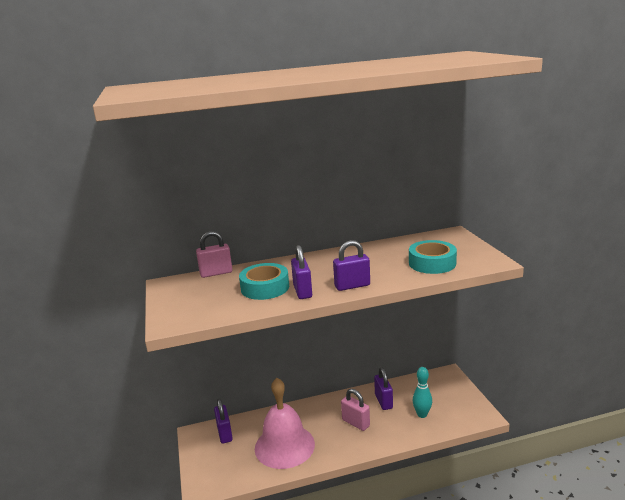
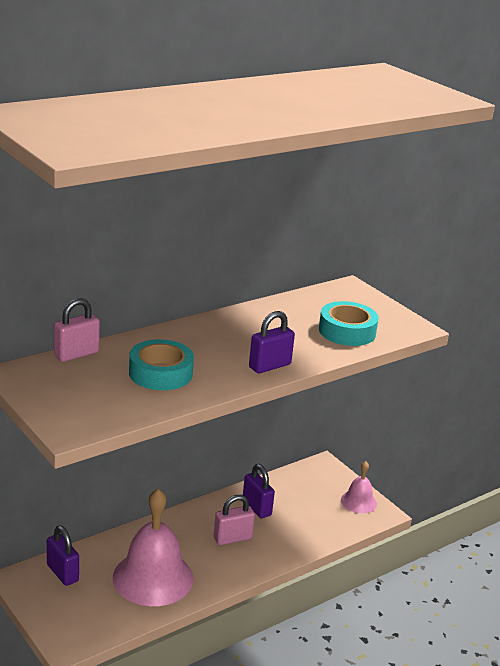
camera: 25 degrees left, 5 degrees up
purple padlock [291,245,312,299] -> none
pink padlock [341,389,370,431] -> pink padlock turned 45 degrees counterclockwise [214,495,255,545]
turquoise bowling pin [413,367,432,418] -> none
none -> pink bell [341,461,377,513]

